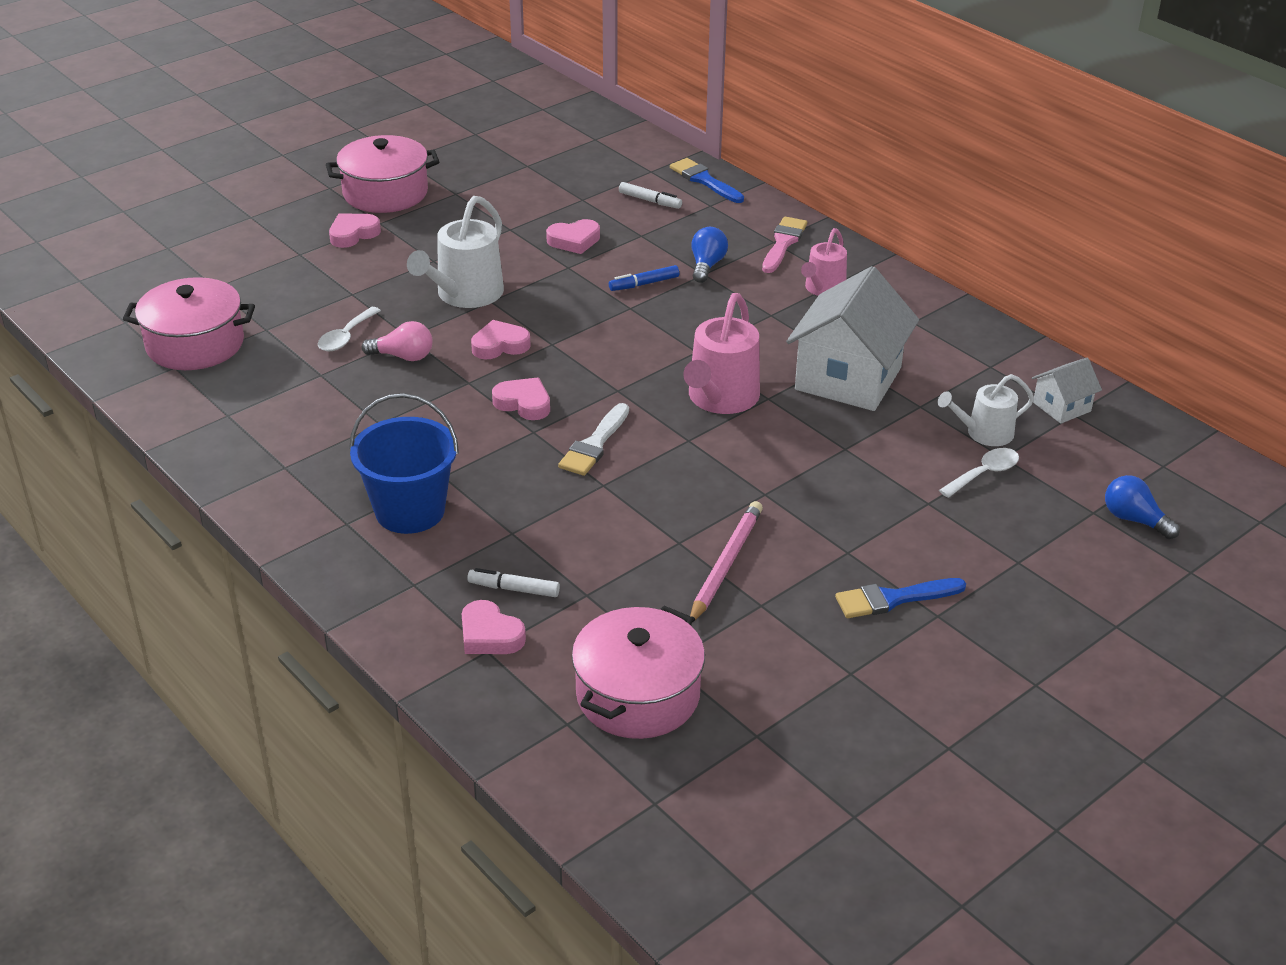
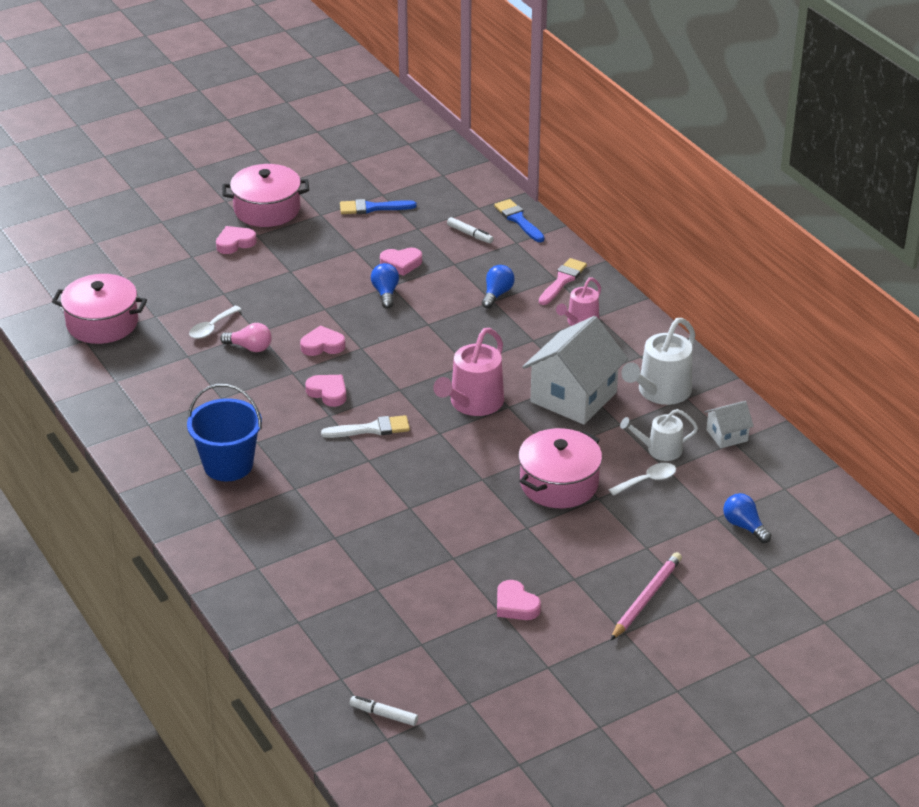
camera: 10 degrees right, 0 degrees up
white watering can [407,196,504,308] -> white watering can moved to [621,318,695,405]
pink heart [462,600,526,654] -> pink heart moved to [497,580,541,620]
white marker [467,568,560,597] -> white marker moved to [350,696,418,726]
white brush [558,403,629,476] -> white brush turned 135 degrees counterclockwise [321,415,410,438]
pink pot [572,606,705,739] -> pink pot moved to [518,428,602,508]
blue marker [609,265,679,291] -> none
pink pencil [690,501,763,622] -> pink pencil moved to [611,552,682,640]
blue brush [835,578,966,618] -> blue brush moved to [340,199,417,214]
none -> blue light bulb [371,263,399,309]

